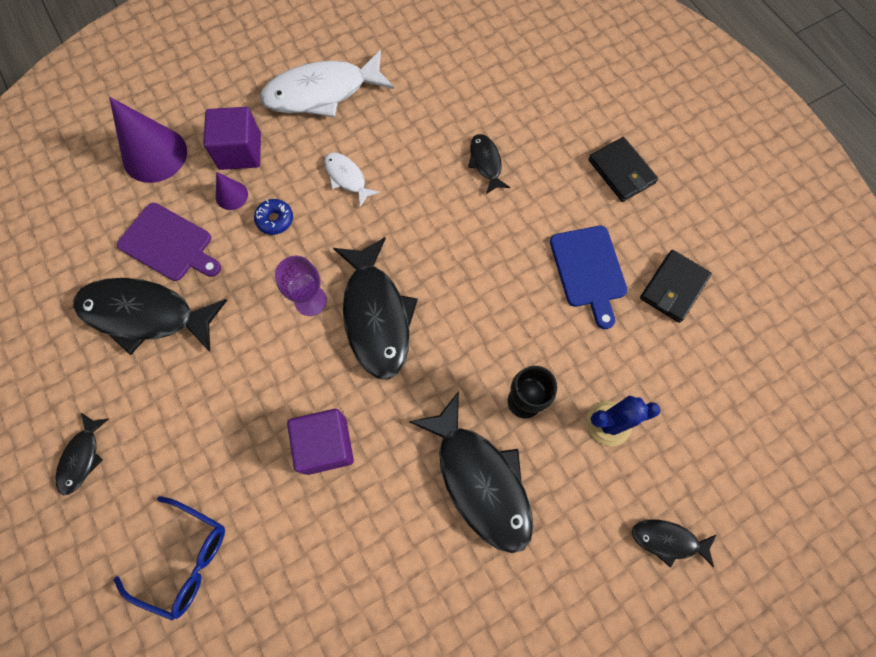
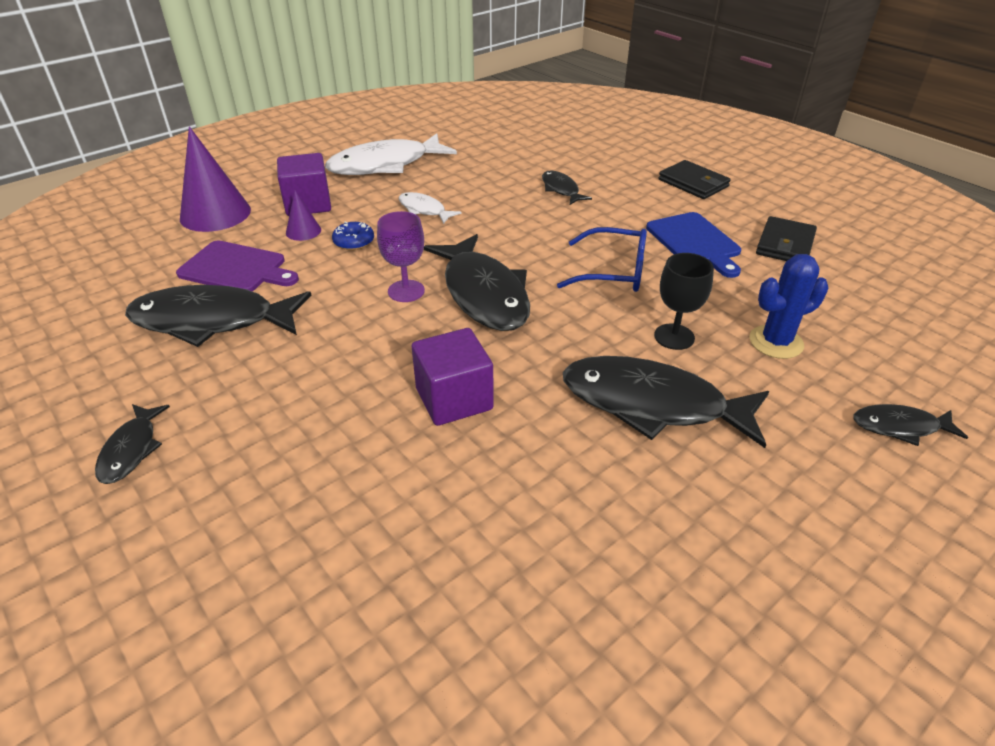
camera: 10 degrees left, 30 degrees down
blue glasses [114,496,225,621] -> blue glasses moved to [557,227,647,292]
black fish [409,391,534,553] -> black fish turned 150 degrees clockwise [563,356,769,448]

